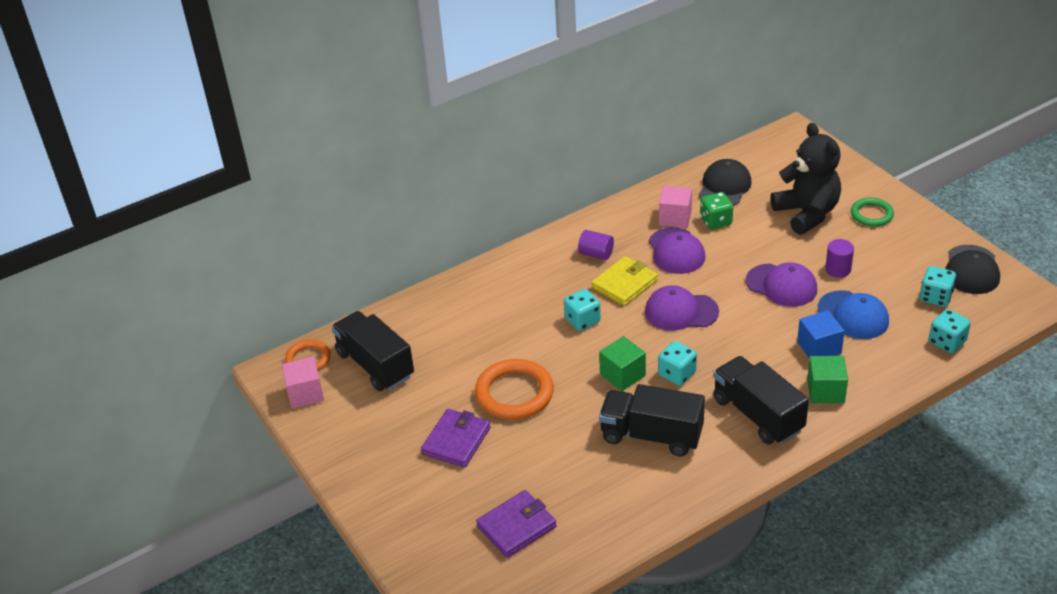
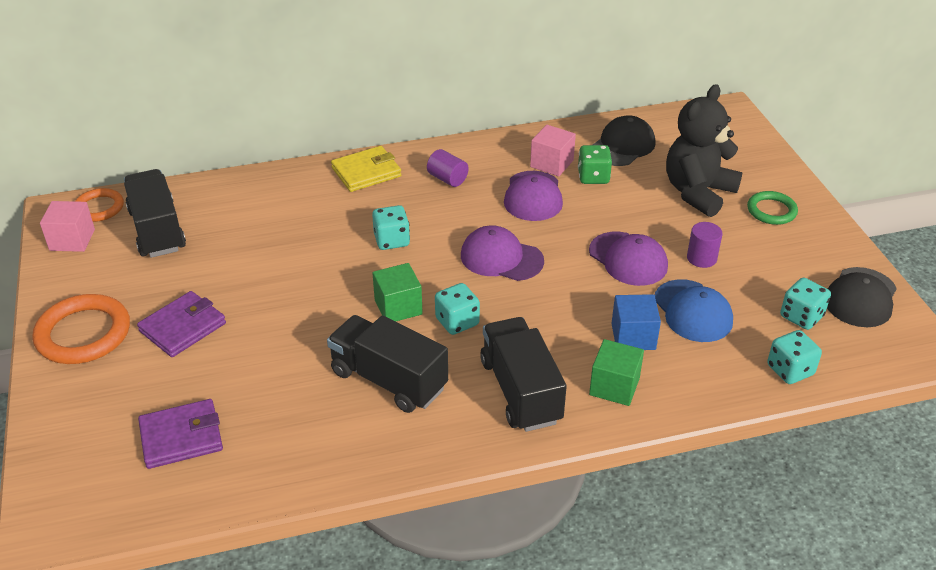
camera: 15 degrees right, 0 degrees up
orange ring [475,359,554,419] -> orange ring moved to [33,294,130,364]
yellow wallet [591,256,658,306] -> yellow wallet moved to [331,146,401,192]
black teddy bear [770,123,841,235] -> black teddy bear turned 135 degrees counterclockwise [666,84,742,217]

